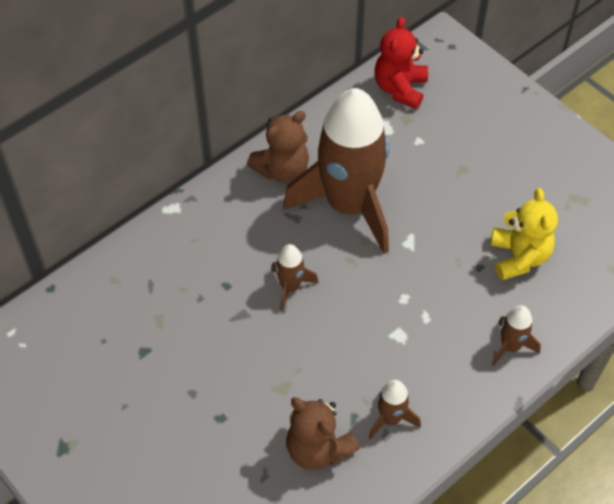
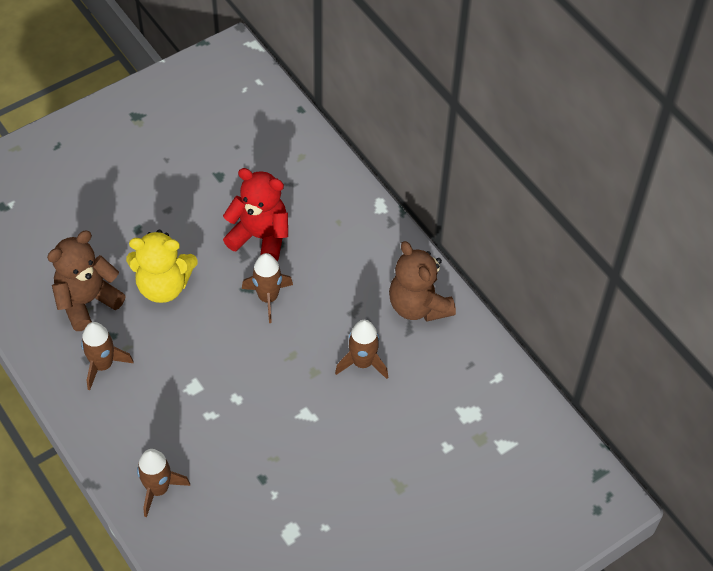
camera: 95 degrees right, 0 degrees up
brown rocket [283,88,389,254] -> brown rocket [335,320,388,379], size x0.41
red teddy bear [375,17,428,109] -> red teddy bear moved to [223,168,288,261]
yellow teddy bear [491,188,558,280] -> yellow teddy bear moved to [126,230,198,303]

